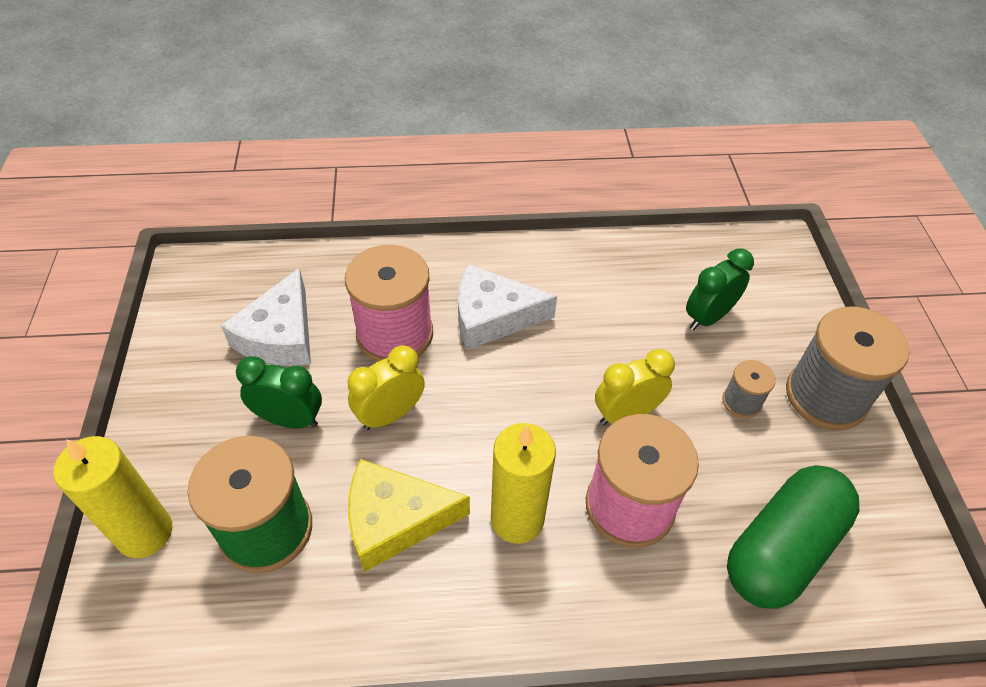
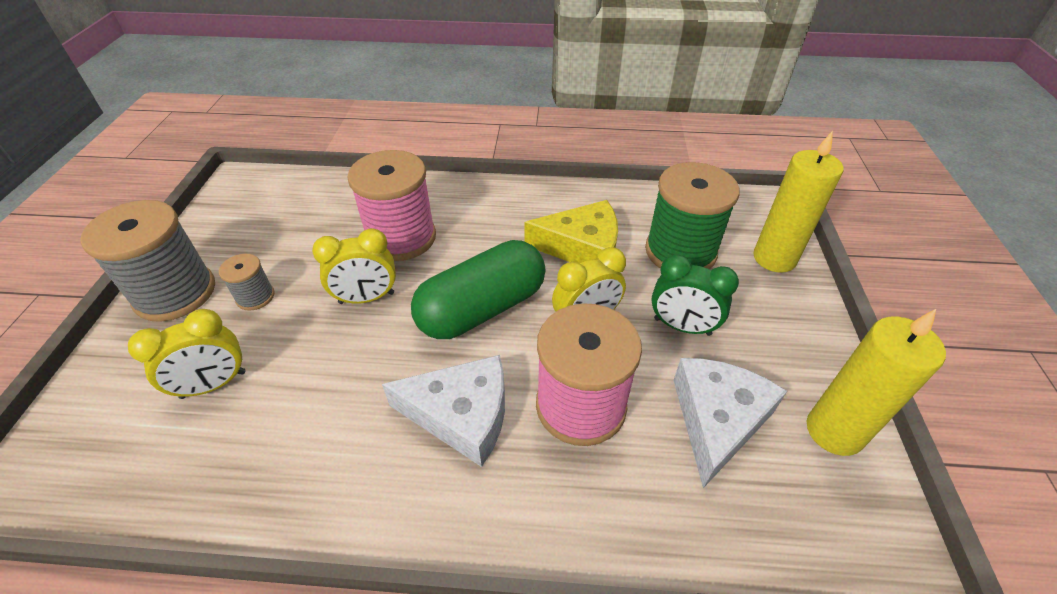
camera: 170 degrees left, 5 degrees down
yellow candle [491,423,556,544] -> yellow candle moved to [807,309,946,456]
green clock [686,249,754,330] -> yellow clock [128,309,246,399]
green capsule [727,465,859,609] -> green capsule moved to [411,240,546,339]

